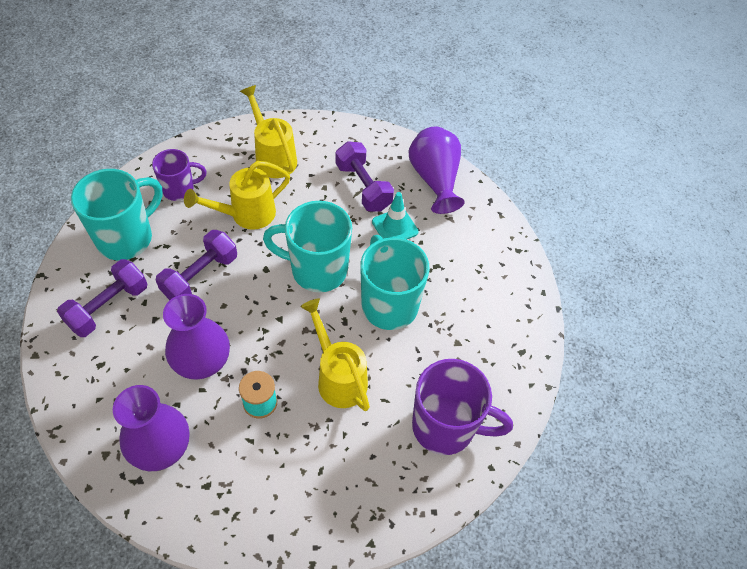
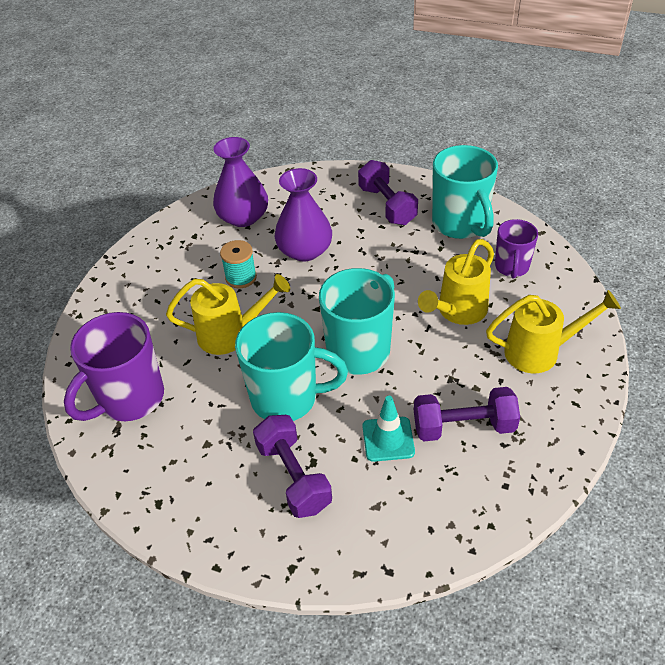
camera: 120 degrees right, 10 degrees down
purple dumbbell [156,230,237,300] -> purple dumbbell moved to [253,415,332,518]
yellow watering can [184,161,290,230] -> yellow watering can turned 135 degrees counterclockwise [418,239,494,325]
purple vase [409,127,465,214] -> none

